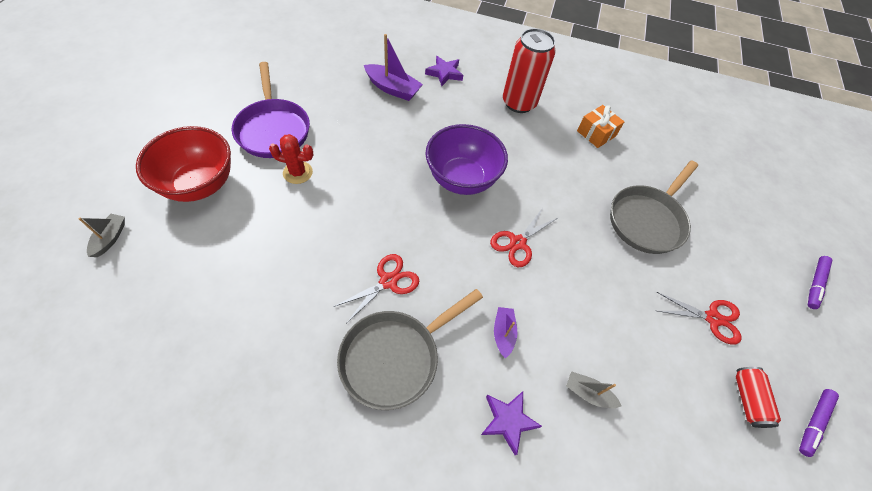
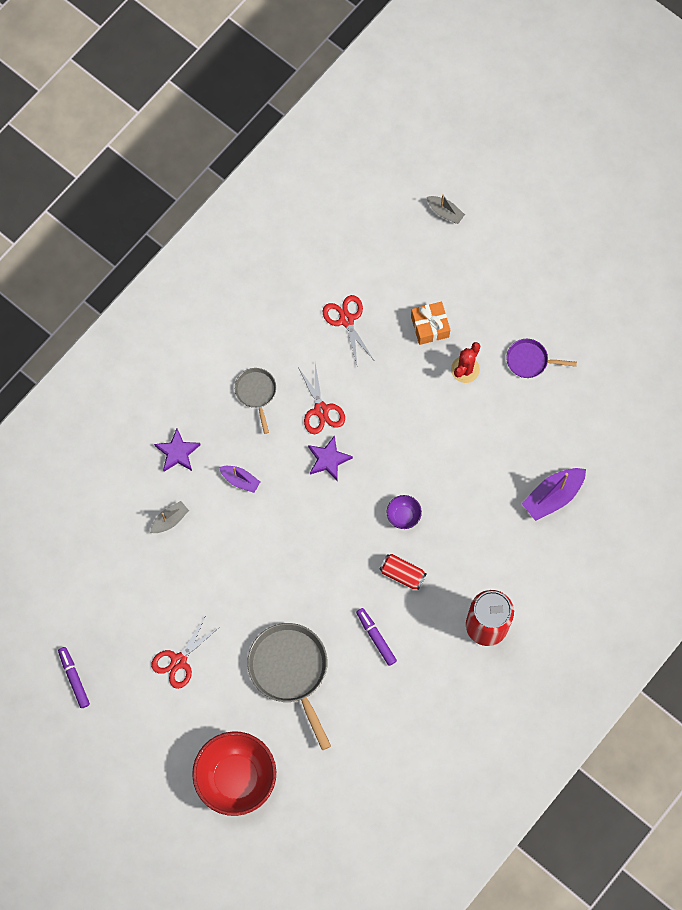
camera: 120 degrees right, 15 degrees up
red bowl [136,126,231,202] -> red bowl moved to [192,731,276,816]
purple pan [232,62,310,158] -> purple pan [506,339,577,378], size x0.54
grey pan [337,289,483,410] -> grey pan [235,368,276,434], size x0.54
purple star [425,56,463,86] -> purple star moved to [308,435,353,481]
purple bowl [426,124,508,195] -> purple bowl [386,495,422,529], size x0.44
red scissors [490,208,559,267] -> red scissors moved to [323,295,374,364]
orange gift [577,105,624,148] -> orange gift moved to [411,302,450,345]
red can [736,367,781,428] -> red can moved to [379,554,427,590]
purple marker [808,256,832,309] -> purple marker moved to [356,608,397,666]

